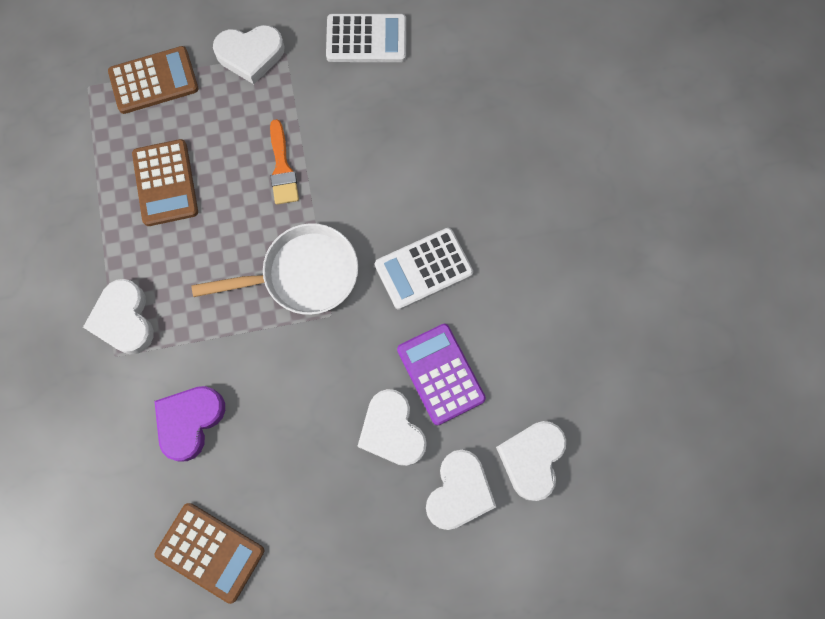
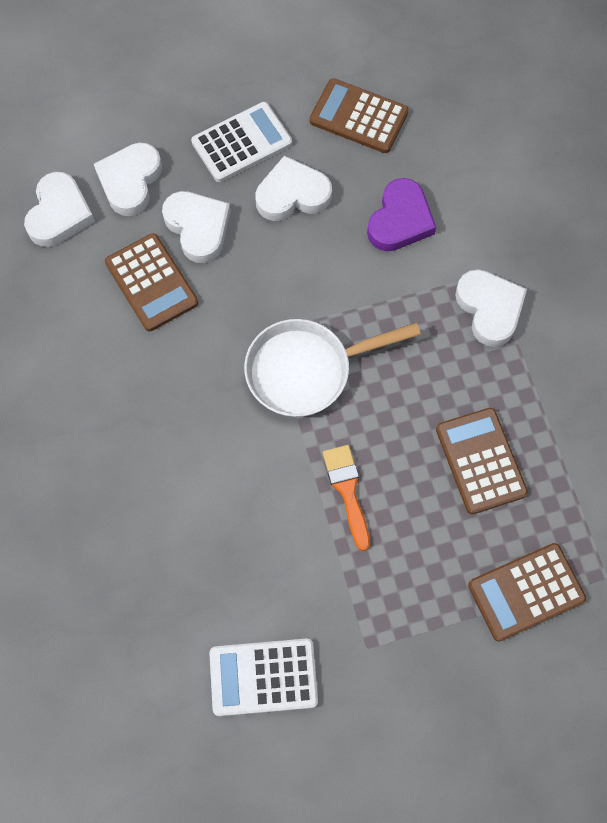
camera: 175 degrees right, 5 degrees down
white heart [213,25,285,84] -> white heart moved to [255,155,332,221]
white calculator [375,228,473,310] -> white calculator moved to [191,102,292,182]
purple calculator [397,324,486,425] -> brown calculator [105,233,198,331]

